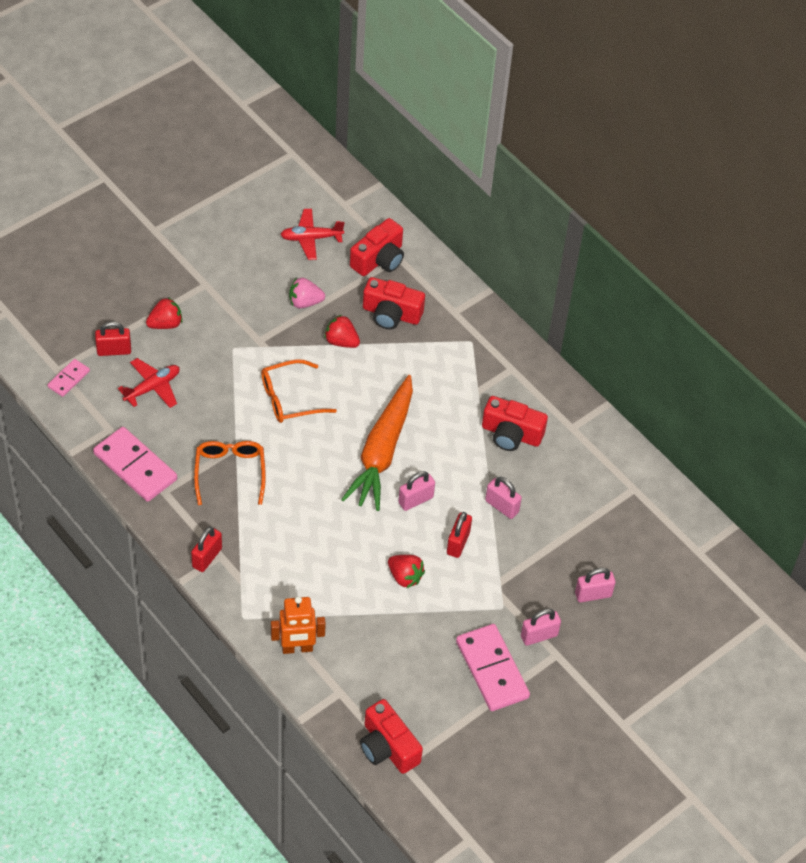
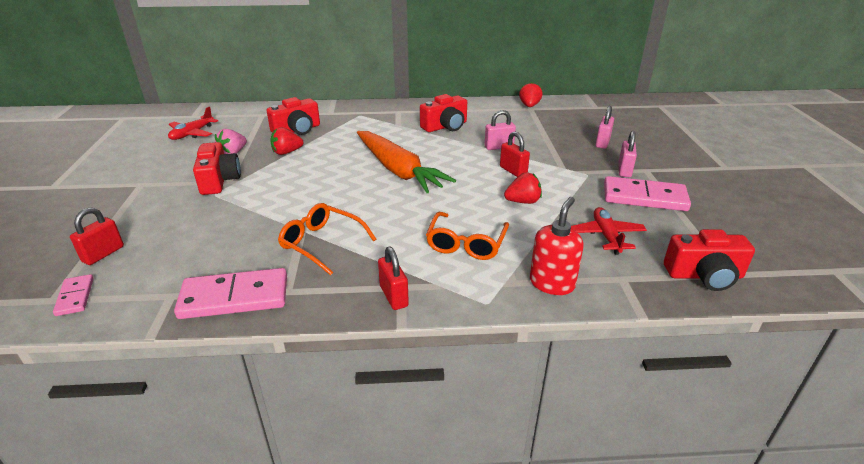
camera: 50 degrees left, 20 degrees down
red plane [118,358,179,408] -> red plane moved to [571,207,647,255]
red strawberry [146,297,182,329] -> red strawberry moved to [519,82,542,107]
orange glasses [261,359,337,423] -> orange glasses moved to [426,212,509,260]
orange robot [271,596,326,654] -> red soap dispenser [530,197,584,295]
red camera [350,218,404,276] -> red camera moved to [193,142,241,195]
pink padlock [398,471,435,511] -> none

